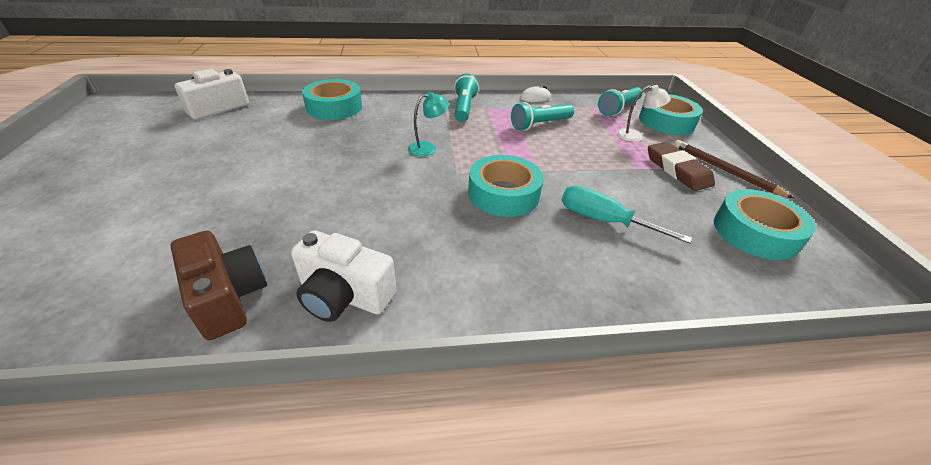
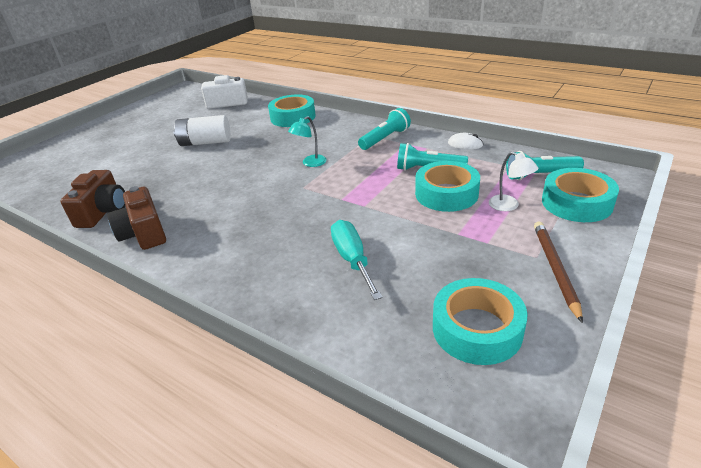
camera: 45 degrees right, 5 degrees down
white camera [291,230,396,322] -> brown camera [107,186,166,250]
turquoise lamp [408,92,449,156] -> turquoise lamp turned 120 degrees clockwise [288,116,327,167]
turquoise tape [468,155,544,217] -> turquoise tape moved to [415,161,480,212]
brown eraser [648,142,715,191] -> none
none -> white battery [174,115,231,146]

